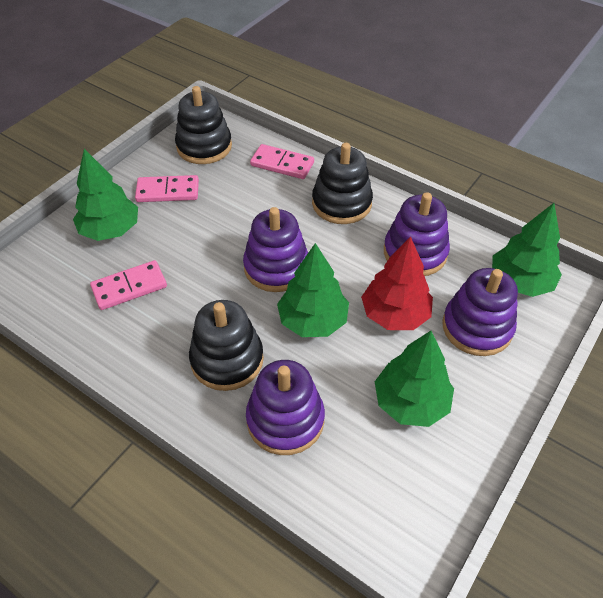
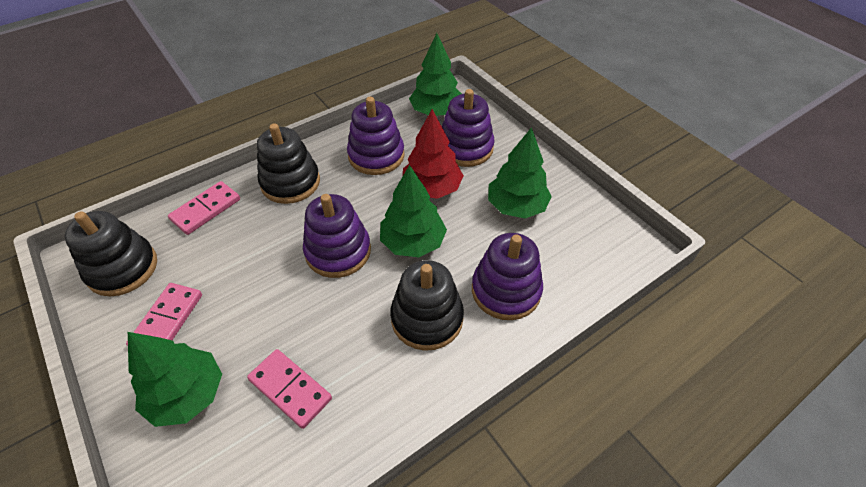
camera: 70 degrees left, 0 degrees up
pink domino [90,260,167,310] -> pink domino turned 45 degrees counterclockwise [247,349,332,429]

